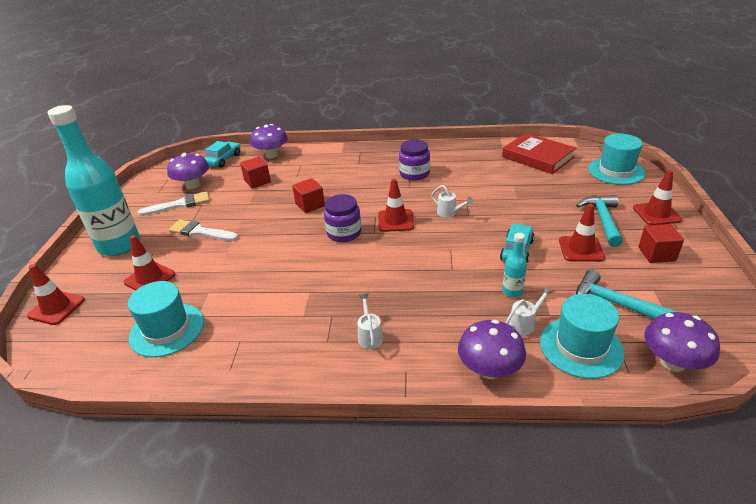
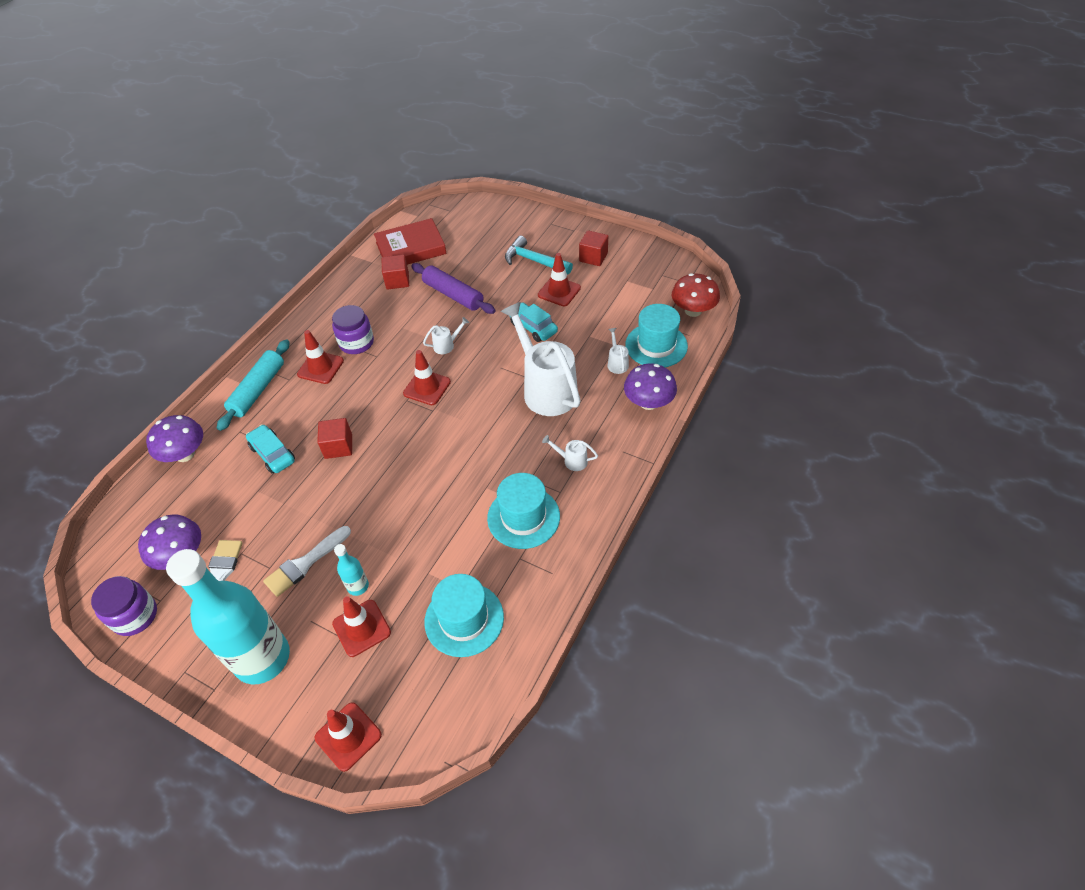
camera: 65 degrees left, 15 degrees up
turquoise car [205,141,240,168] -> turquoise car moved to [246,424,295,473]
red cube [240,157,271,188] -> red cube moved to [382,255,409,290]
purple jar [324,194,362,242] -> purple jar moved to [91,576,157,636]
turquoise bottle [502,233,527,298] -> turquoise bottle moved to [334,544,369,596]
turquoise hammer [576,269,678,319] -> none
turquoise hat [588,134,645,185] -> turquoise hat moved to [487,473,560,549]
red traffic cone [633,170,682,225] -> red traffic cone moved to [297,330,344,384]
purple mushroom [644,312,720,372] -> red mushroom [672,273,720,317]
none -> turquoise rolling pin [217,339,290,431]
none -> purple rolling pin [411,263,495,314]
none -> white watering can [501,302,581,416]

